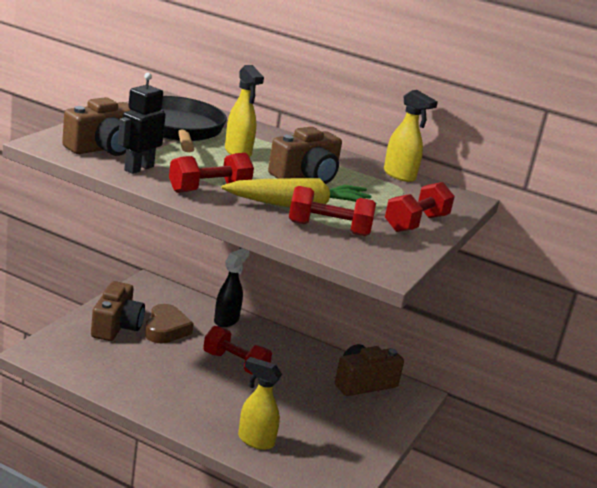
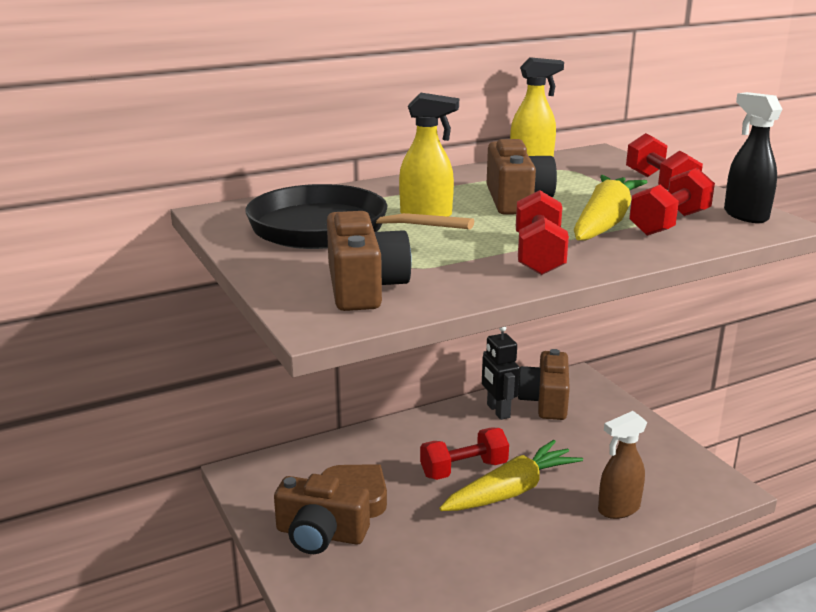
camera: 50 degrees left, 0 degrees up
brown camera [91,281,145,341] -> brown camera turned 150 degrees clockwise [274,474,370,554]
black robot [118,73,166,174] -> black robot moved to [482,327,520,420]
black spray bottle [214,248,250,327] -> black spray bottle moved to [724,92,783,223]
yellow spray bottle [238,357,282,450] -> brown spray bottle [598,411,647,519]
none -> yellow carrot [439,440,583,511]

